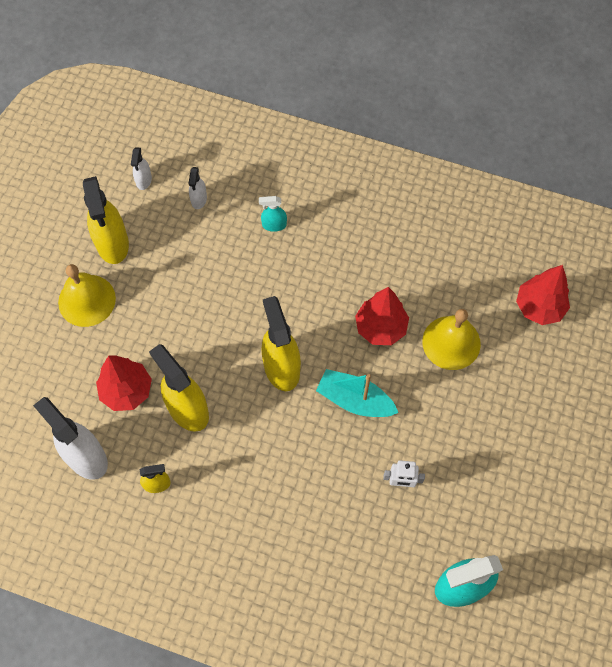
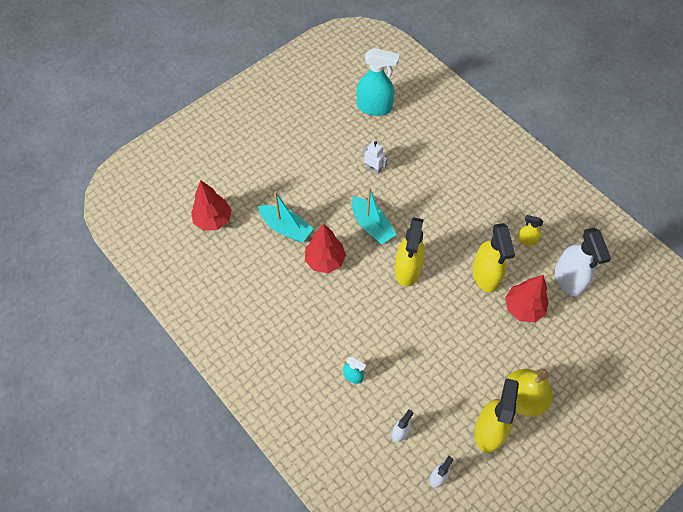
camera: 150 degrees left, 5 degrees down
yellow bell [422,309,481,370] -> turquoise boat [258,191,314,243]

